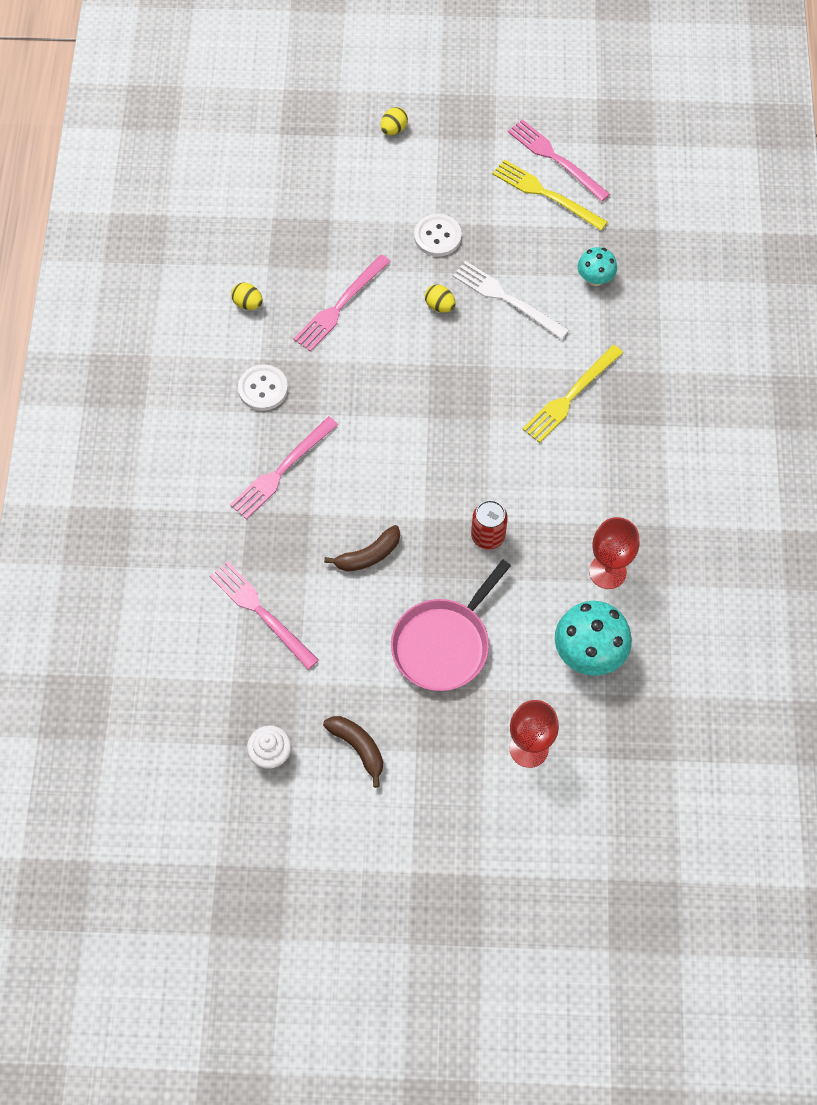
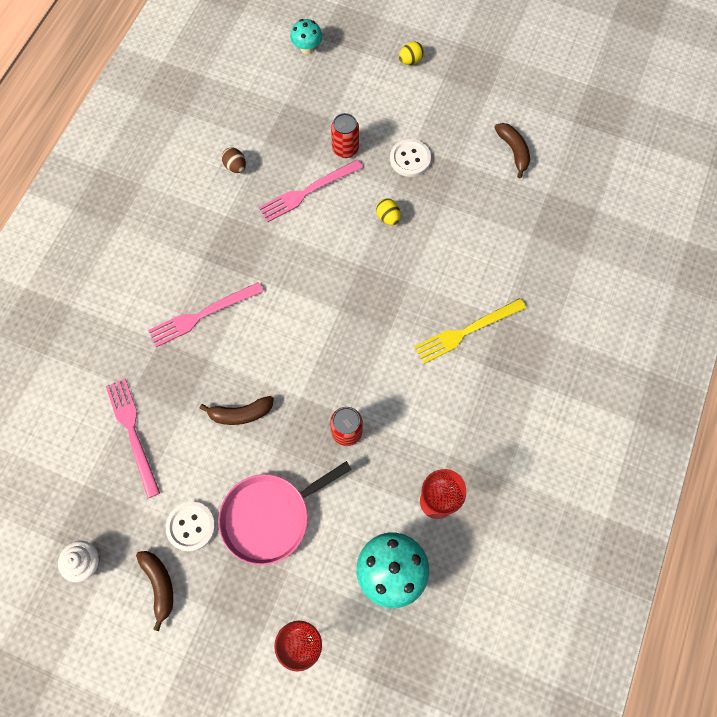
camera: 20 degrees right, 5 degrees up
yellow egg [231,282,263,310] -> brown egg [222,147,246,173]
white button [238,365,288,411] -> white button moved to [166,501,215,552]
white fork [453,261,569,339] -> none
yellow fork [493,159,608,230] -> brown banana [494,123,530,178]
pink fork [508,119,610,202] -> none
turquoise mushroom [578,247,617,286] -> turquoise mushroom moved to [290,19,322,54]
none -> red can [331,113,359,158]

